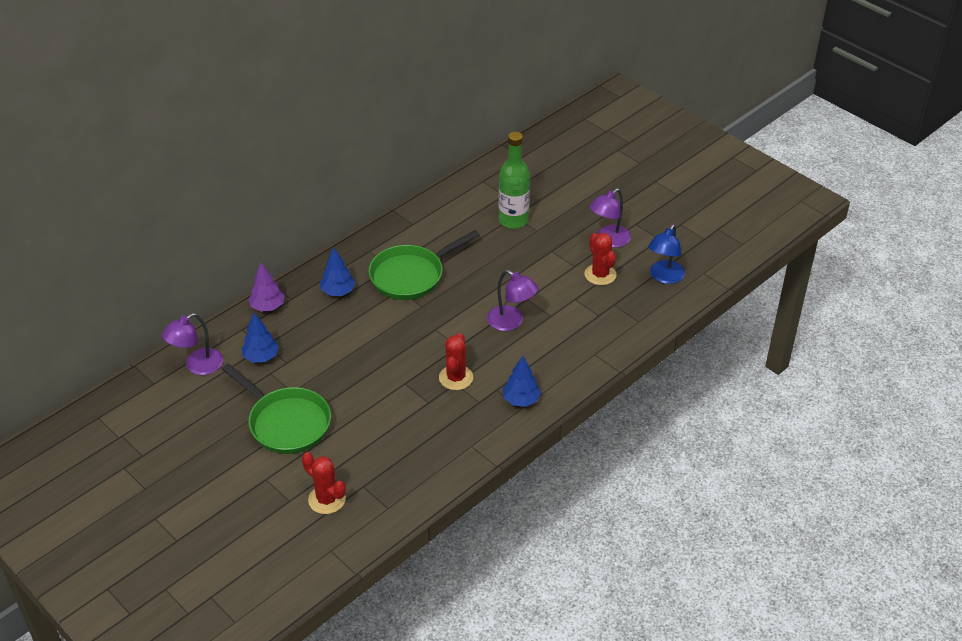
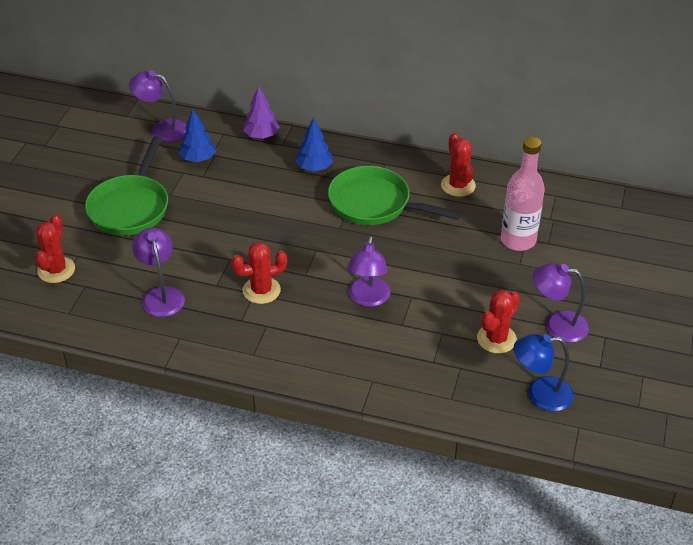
camera: 60 degrees right, 0 degrees up
green bottle [499,132,530,229] -> pink bottle [501,137,545,251]
blue tree [503,356,541,407] -> none
none -> purple lamp [132,228,185,317]
none -> red cactus [441,133,476,197]

